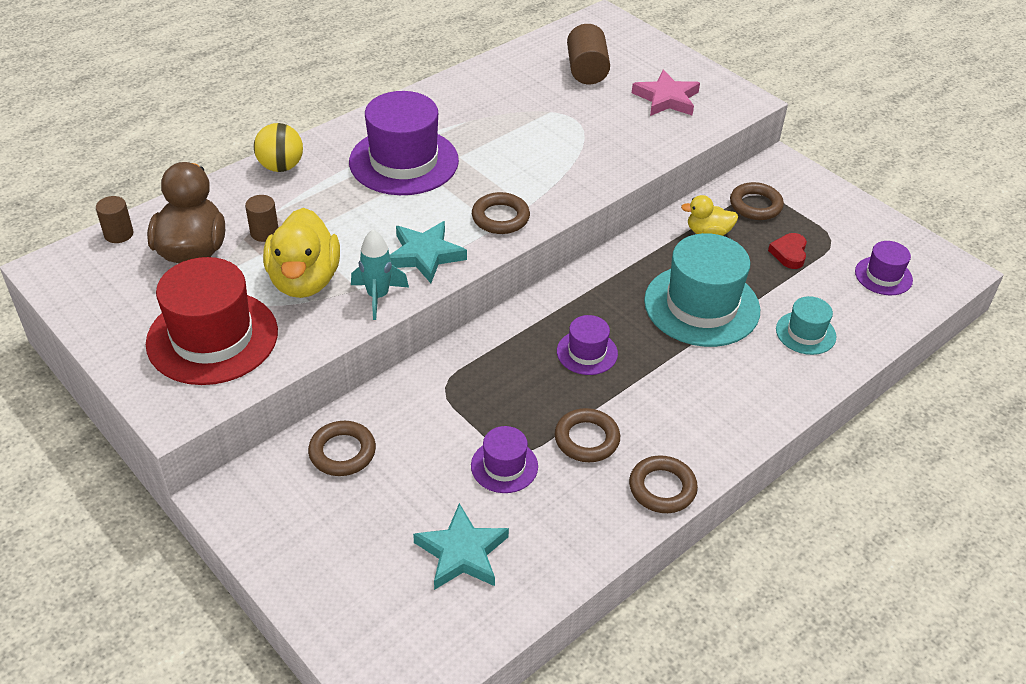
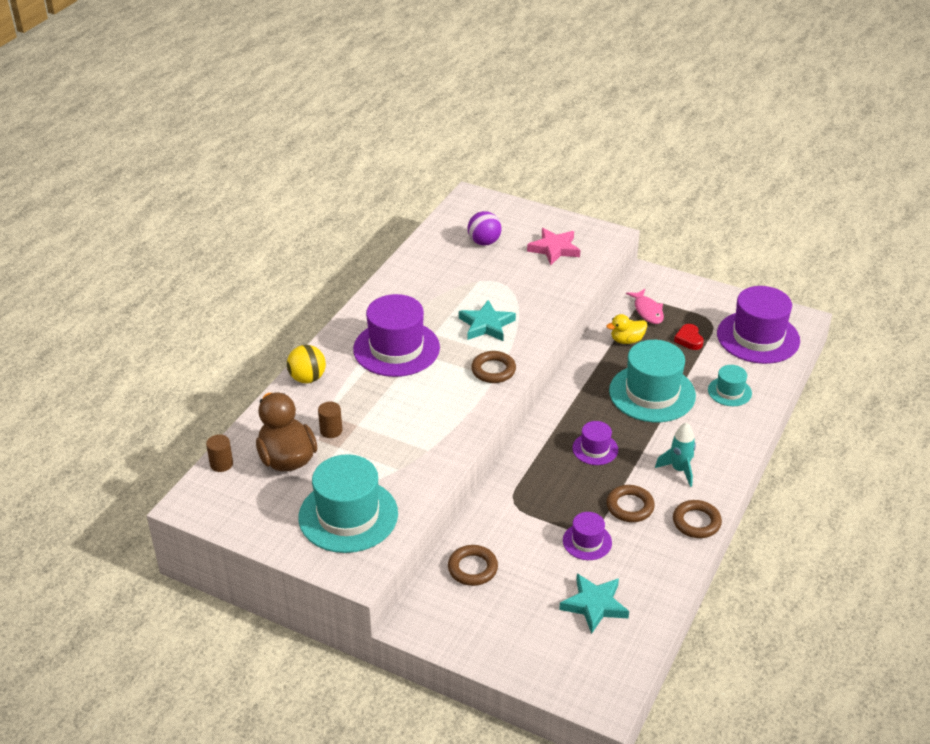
camera: 20 degrees left, 5 degrees down
red hat [146,257,278,385] -> turquoise hat [298,454,398,553]
yellow duck [263,208,340,298] -> none
turquoise rocket [351,229,409,320] -> turquoise rocket moved to [655,422,696,487]
turquoise star [390,221,467,283] -> turquoise star moved to [459,300,516,341]
brown cylinder [567,24,610,84] -> purple ball [468,211,502,246]
brown ring [730,182,784,220] -> pink fish [626,289,664,324]
purple hat [855,241,913,295] -> purple hat [717,286,800,364], size x1.97

